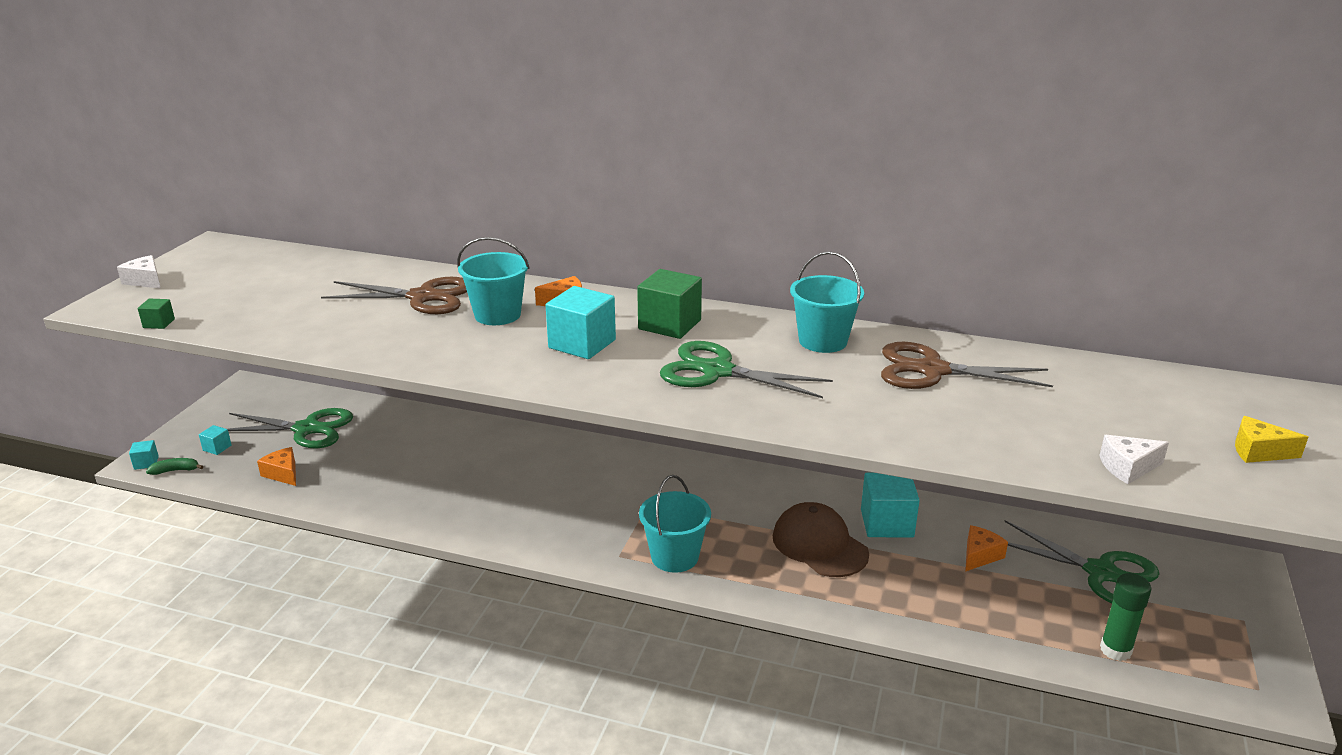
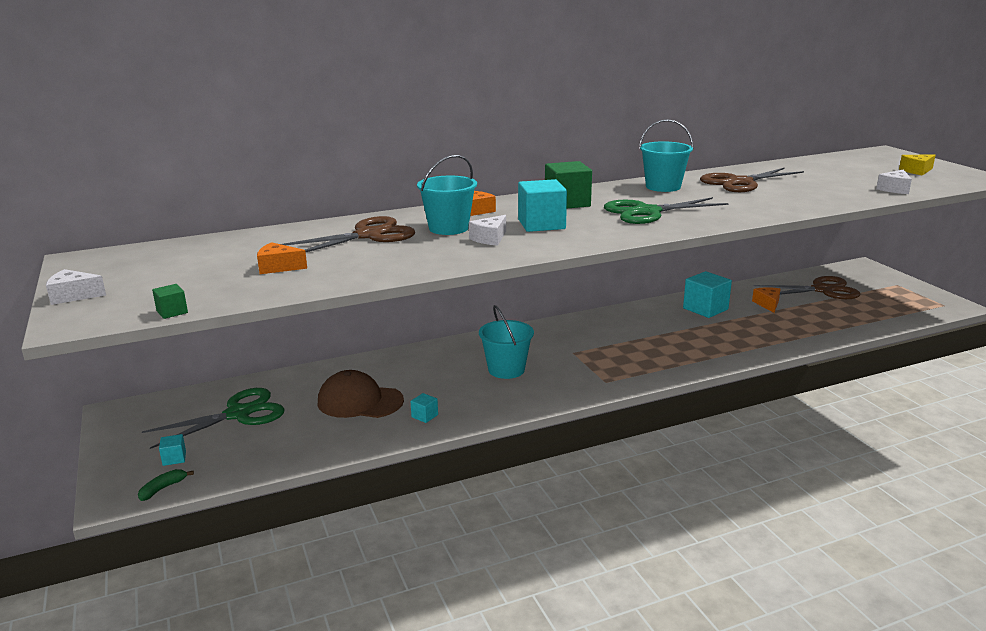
camera: 40 degrees left, 5 degrees down
turquoise cube [129,440,159,470] -> turquoise cube moved to [410,393,438,423]
orange cheese [257,447,296,486] -> orange cheese moved to [257,242,307,274]
turquoise bucket [639,475,711,573] -> turquoise bucket moved to [479,305,534,379]
brown cap [773,502,869,577] -> brown cap moved to [318,370,404,418]
green scissors [1004,520,1160,603] -> brown scissors [753,276,860,299]
green glue stick [1100,573,1152,661] -> none
none -> white cheese [469,215,506,246]

